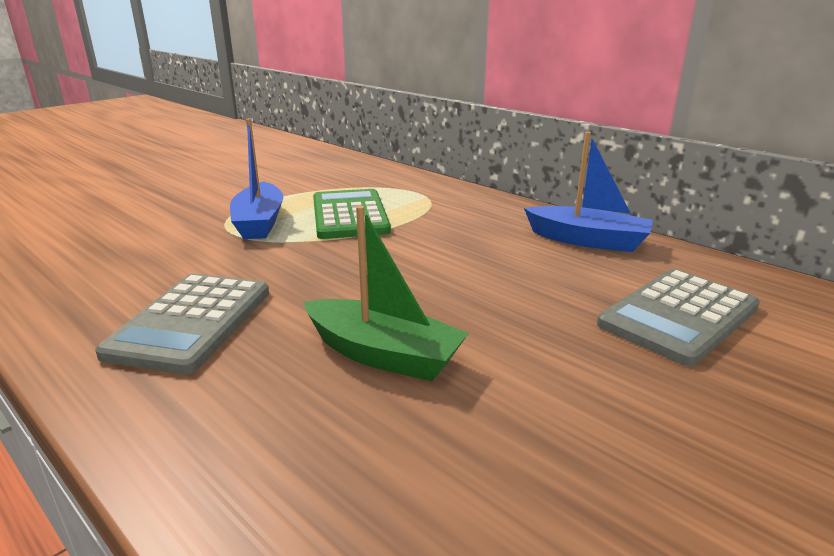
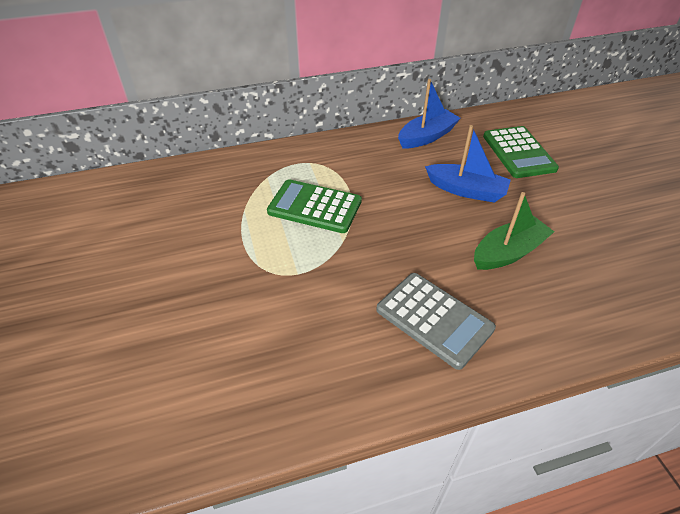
camera: 60 degrees left, 20 degrees up
blue boat [230,119,283,239] -> blue boat moved to [425,125,511,203]
grey calculator [597,269,760,366] -> green calculator [483,126,559,178]

